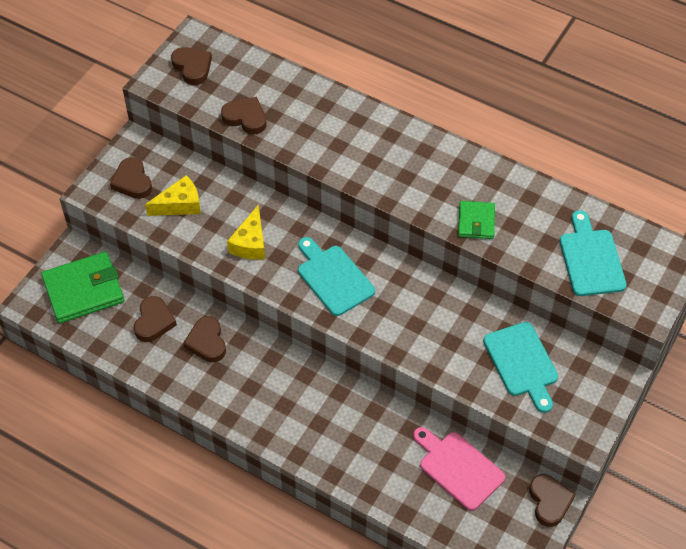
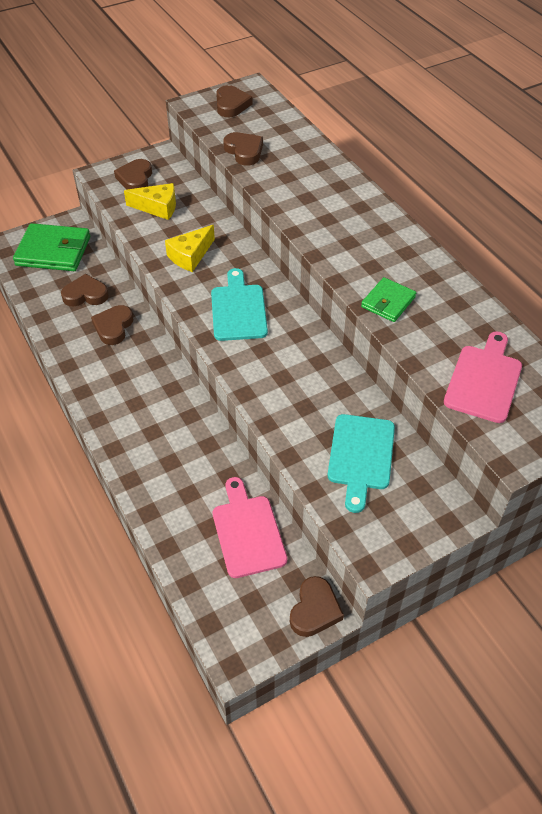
camera: 30 degrees right, 5 degrees down
brown heart [134,296,177,342] -> brown heart turned 135 degrees counterclockwise [61,274,109,307]
turquoise cutting board [560,210,627,296] -> pink cutting board [444,331,522,423]

